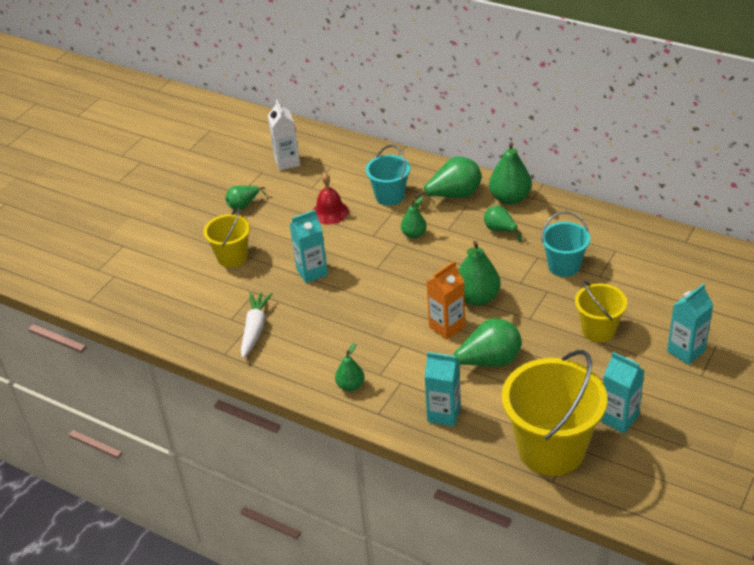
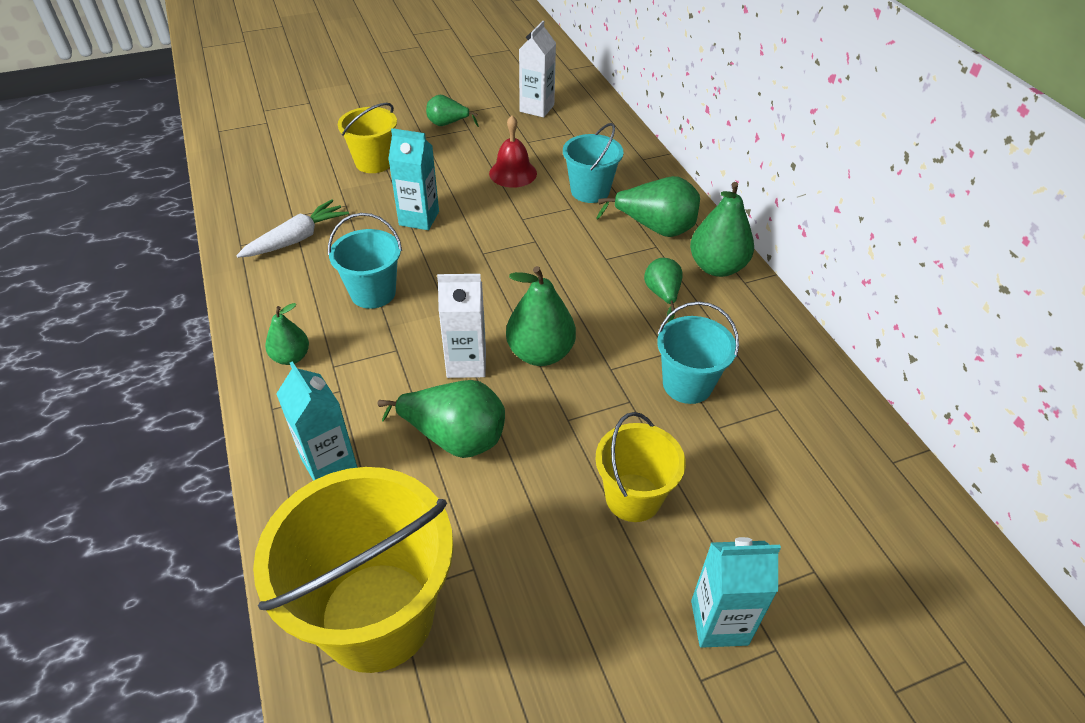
camera: 35 degrees right, 5 degrees up
green pear [401,197,427,239] -> none
orange carton [427,261,465,340] -> white carton [437,274,486,378]
turquoise carton [600,352,645,434] -> none
none -> turquoise bucket [328,213,402,309]

